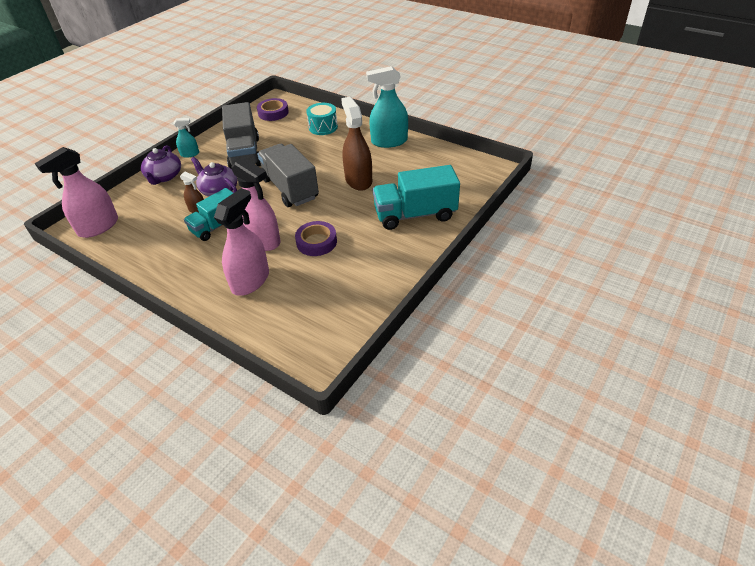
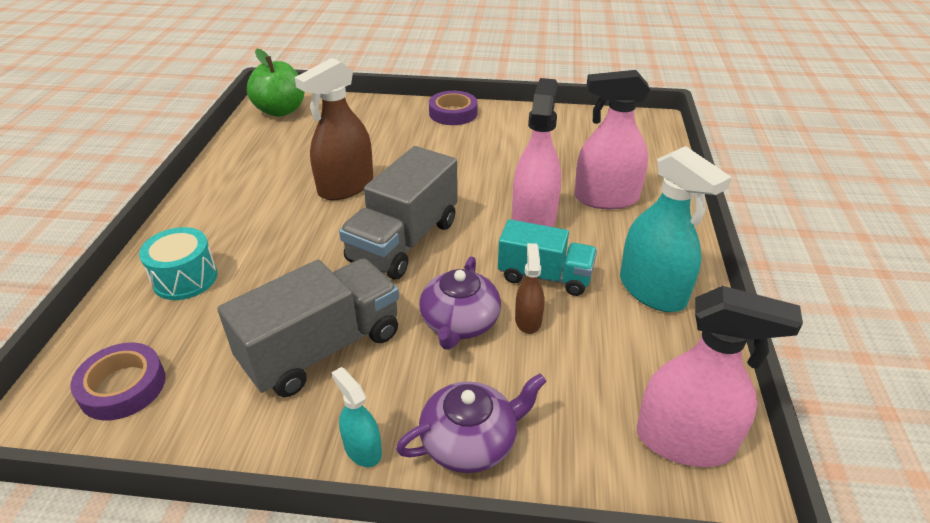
camera: 120 degrees left, 5 degrees down
purple tape [295,221,337,256] -> purple tape moved to [429,91,478,125]
turquoise spray bottle [366,66,408,148] -> turquoise spray bottle moved to [620,146,732,312]
turquoise truck [373,165,460,230] -> none
none -> green apple [247,49,304,117]

